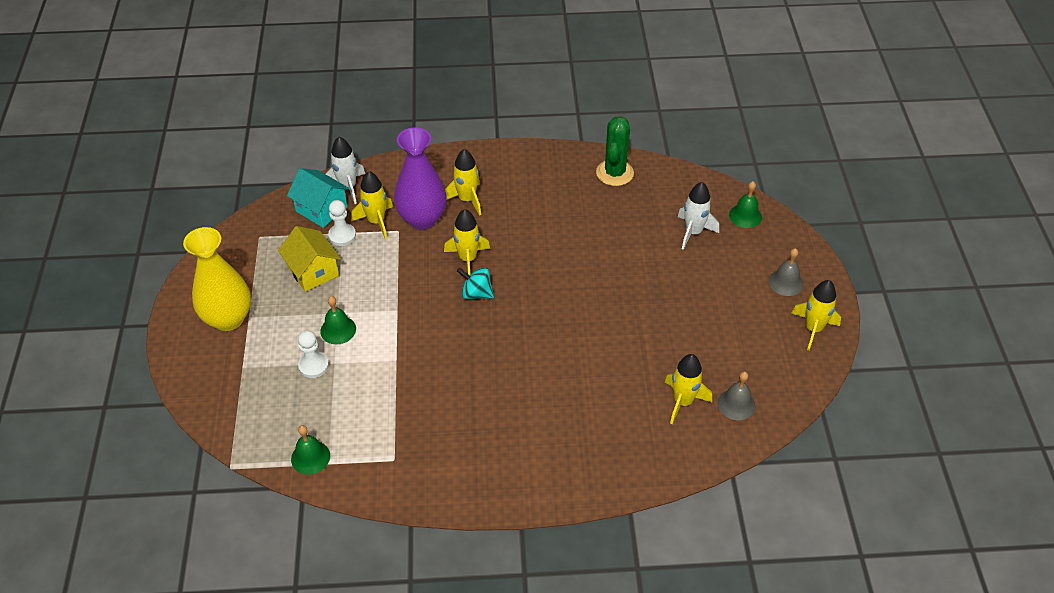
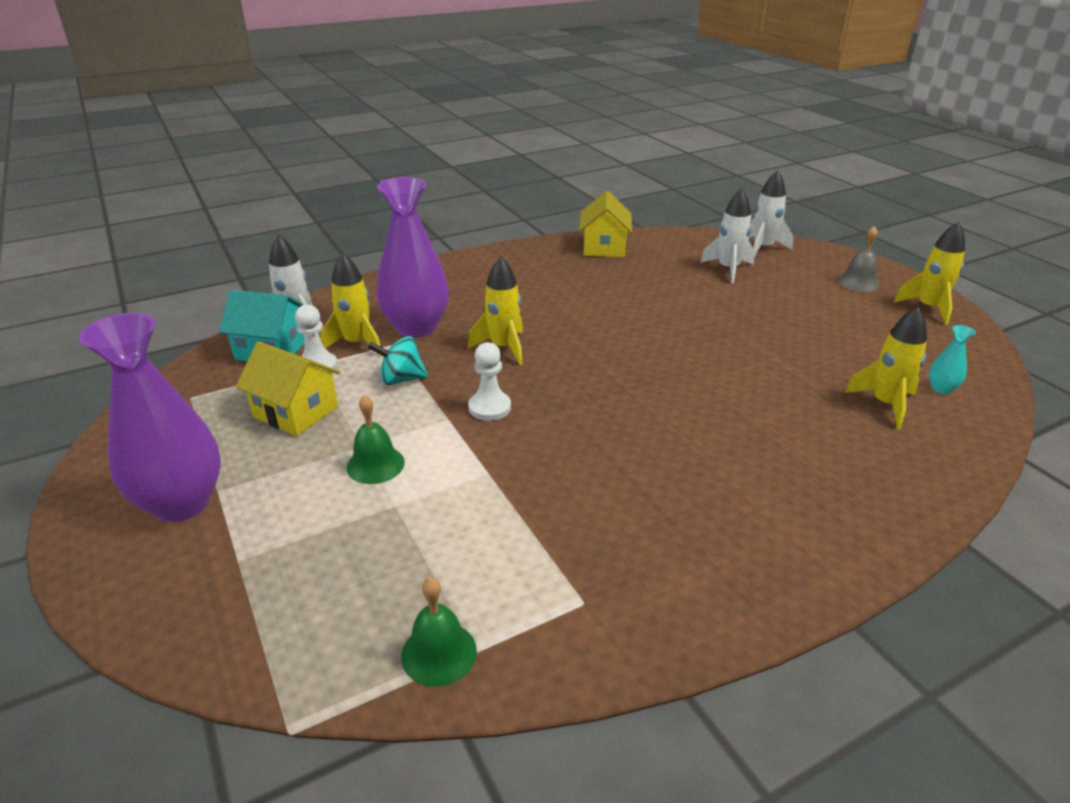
camera: 25 degrees left, 15 degrees down
yellow vase [183,227,251,331] -> purple vase [79,313,221,522]
white pawn [298,330,329,378] -> white pawn moved to [468,342,511,421]
yellow rocket [445,149,481,216] -> none
turquoise spinning top [457,268,494,299] -> turquoise spinning top moved to [368,336,428,385]
green cactus [596,116,634,186] -> yellow house [579,191,632,257]
grey bell [718,371,755,420] -> turquoise vase [929,325,976,394]
green bell [729,181,762,228] -> white rocket [749,170,793,257]

